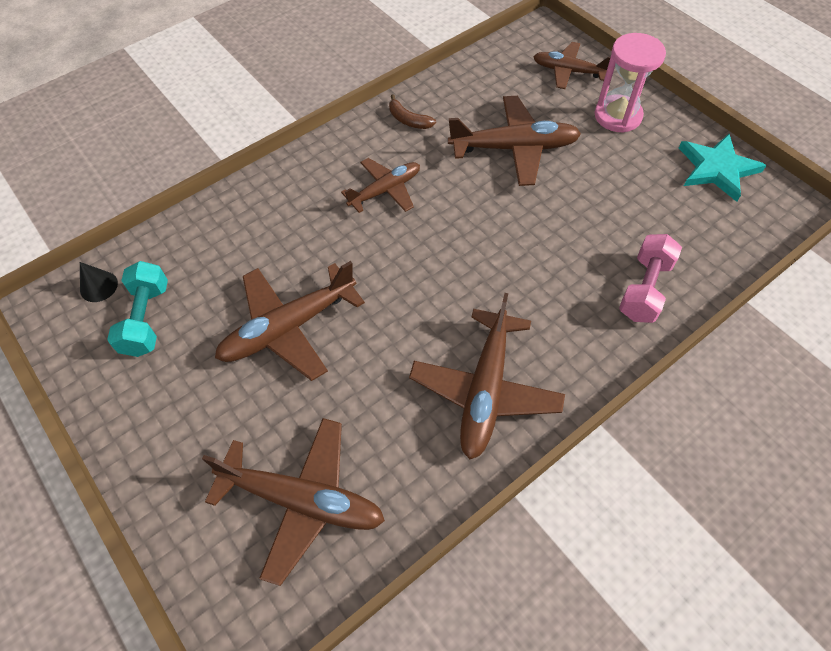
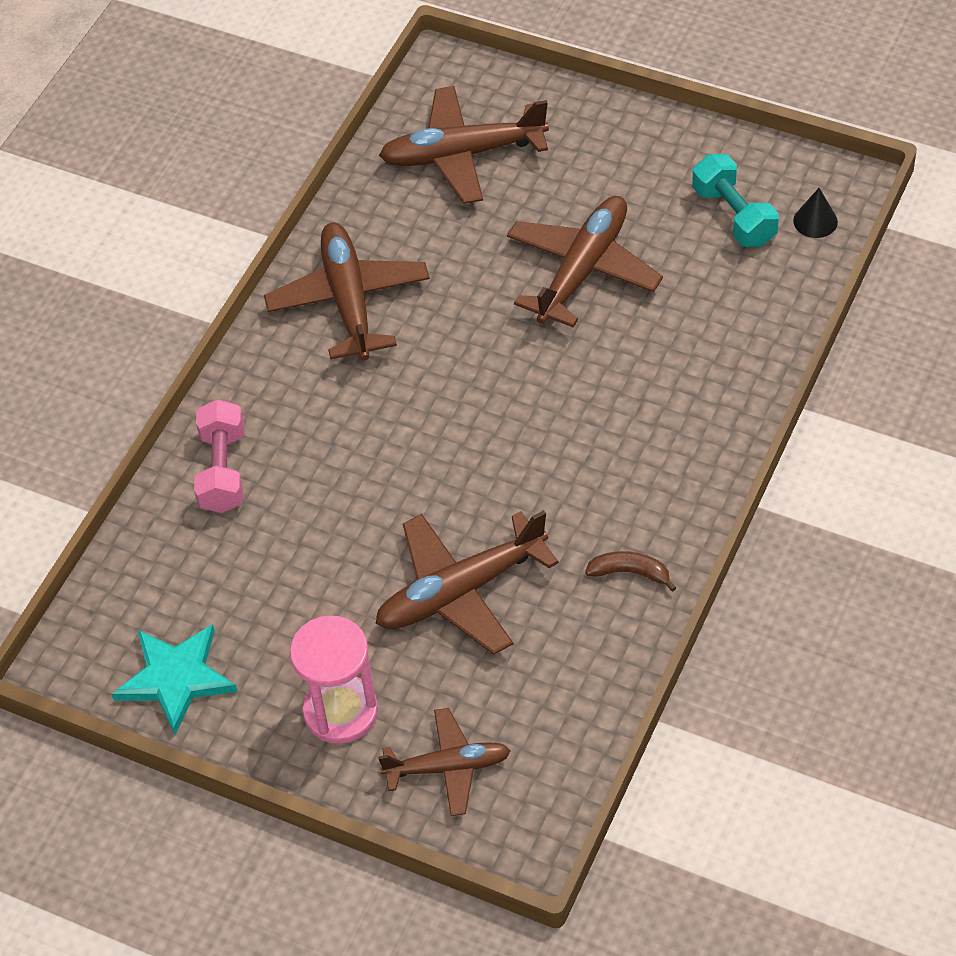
camera: 155 degrees right, 5 degrees down
brown plane [341,158,420,213] -> none

